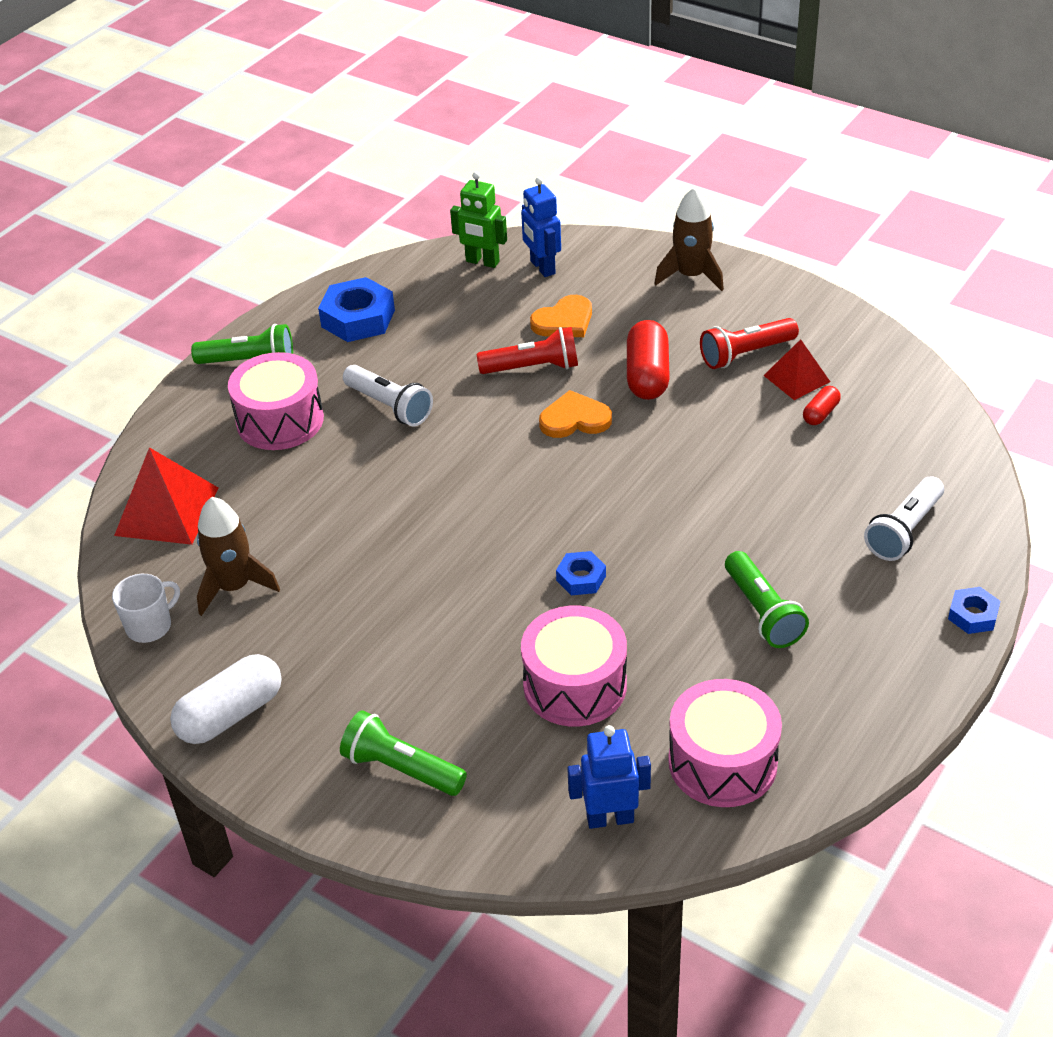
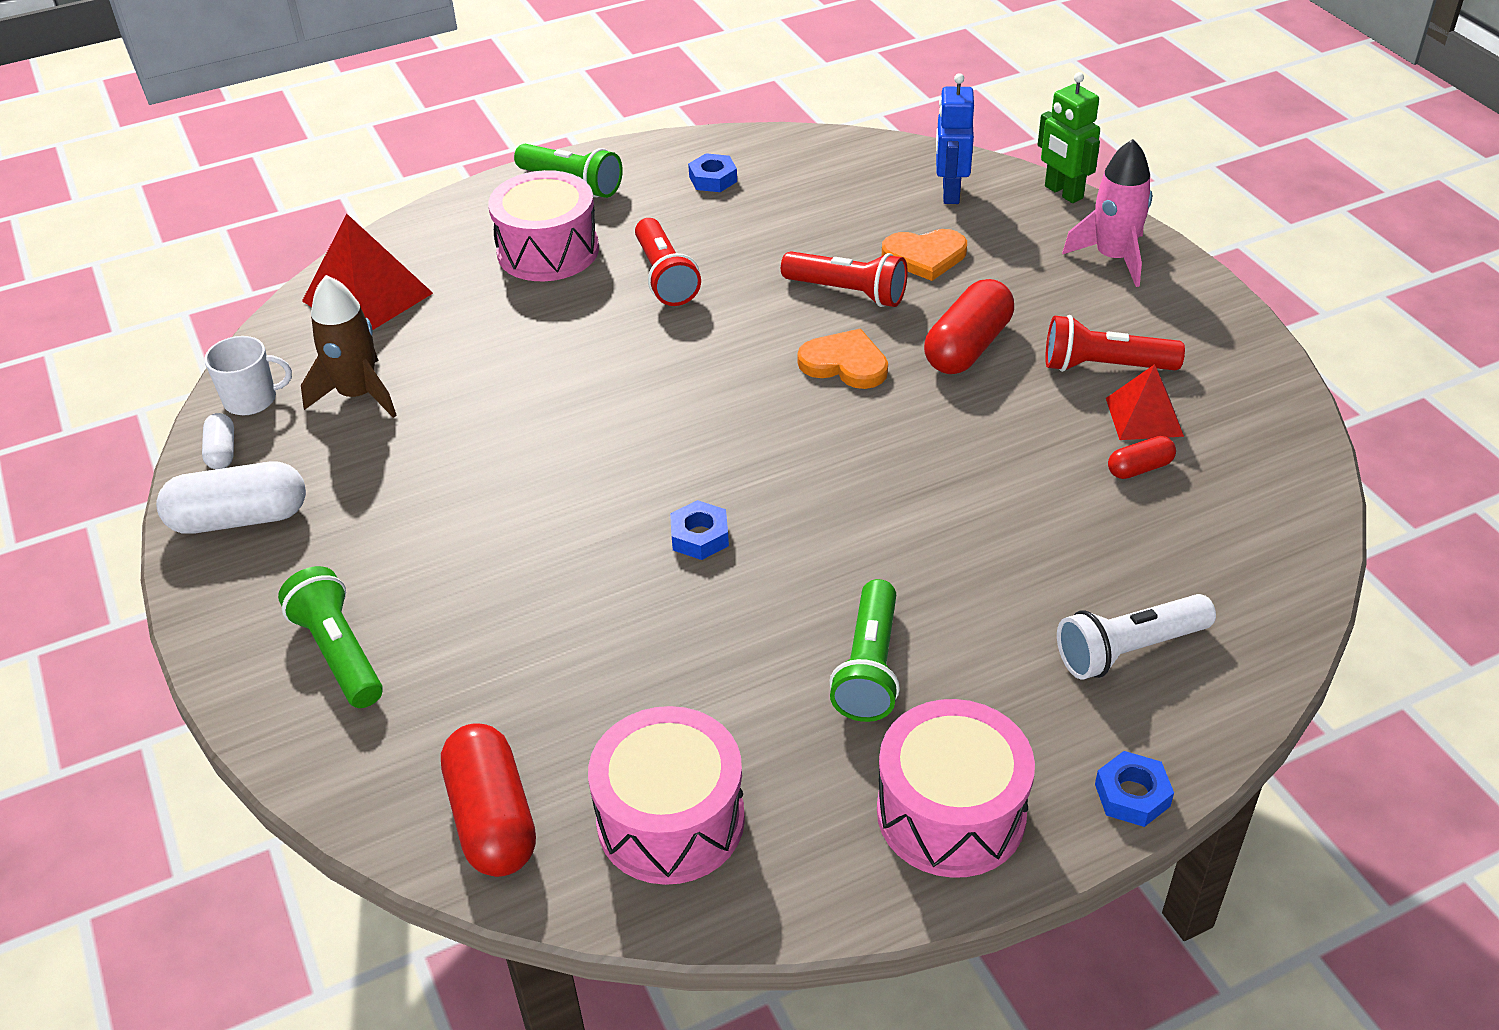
camera: 30 degrees right, 0 degrees up
blue nut [318,277,395,342] -> blue nut [688,153,737,192], size x0.55
white flashlight [343,365,433,426] -> red flashlight [635,218,701,306]
green robot [450,171,507,268] -> green robot moved to [1038,72,1100,203]
pink drum [521,606,627,726] -> pink drum moved to [877,699,1035,878]
blue robot [567,725,651,829] -> red capsule [441,723,536,877]
brown rocket [654,187,724,291] -> pink rocket [1062,139,1152,287]
none -> white capsule [202,413,234,469]

